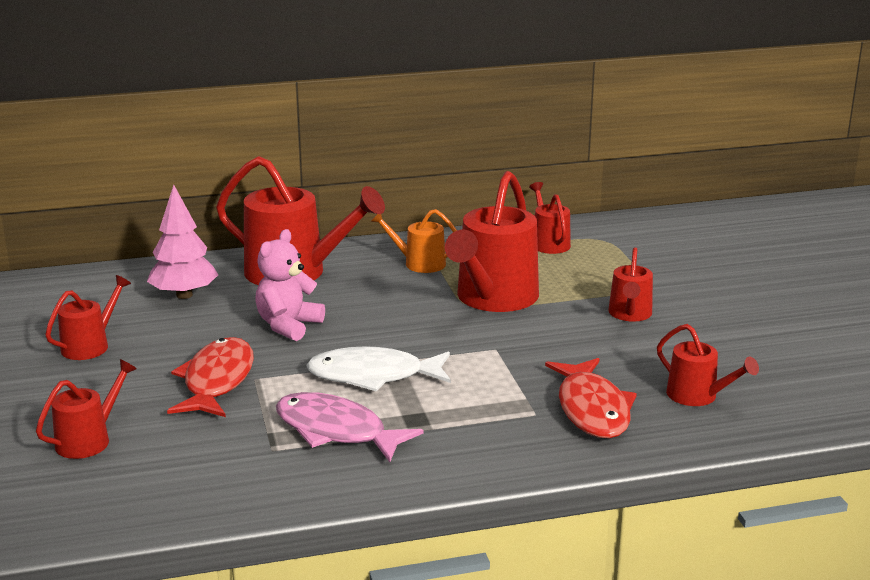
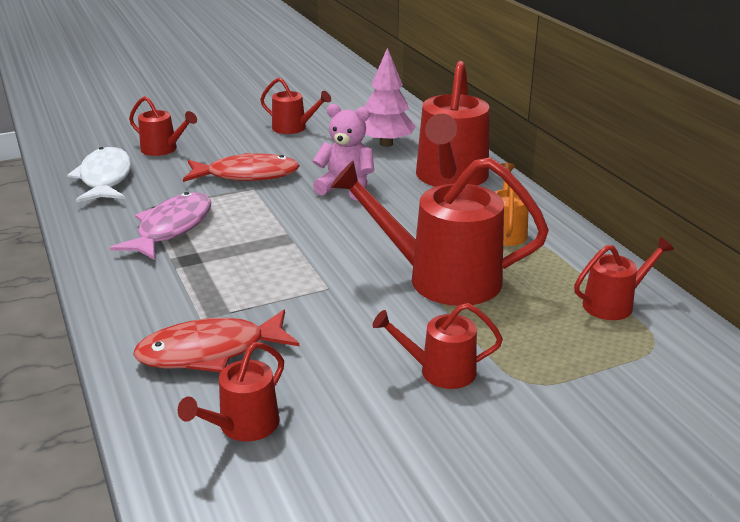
camera: 80 degrees right, 5 degrees up
white fish [307,346,451,392] -> white fish moved to [67,147,131,203]

